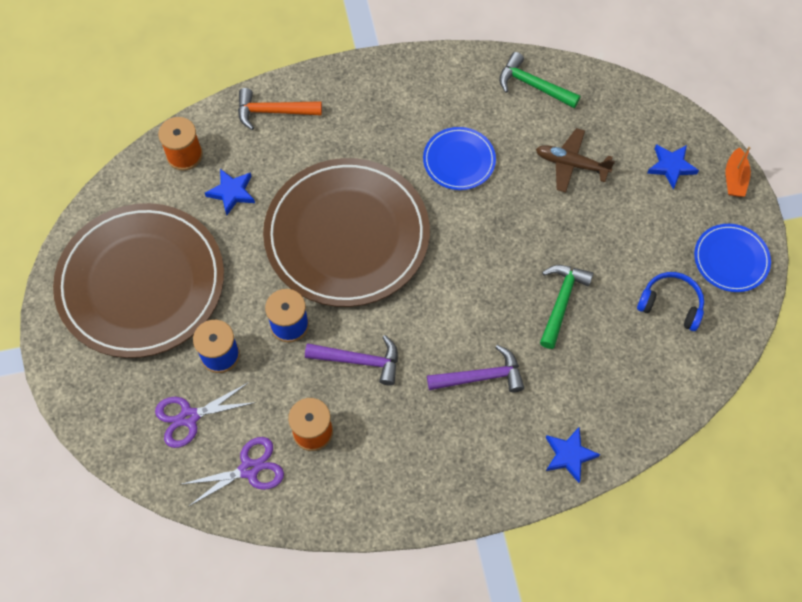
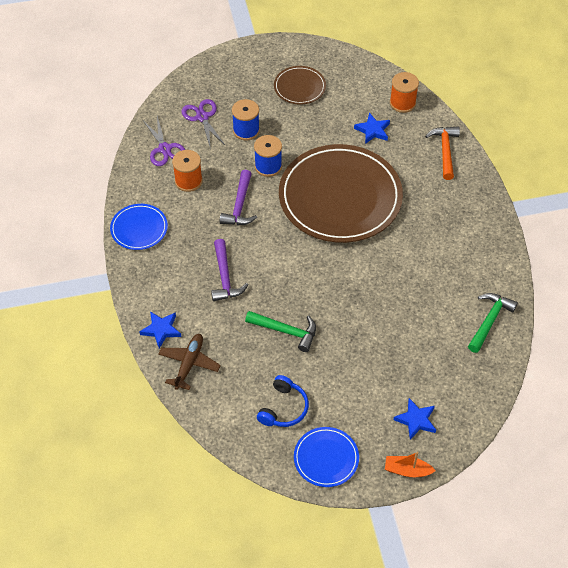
camera: 90 degrees right, 10 degrees down
brown plate [53,203,224,358] -> brown plate [274,66,326,105], size x0.45
blue plate [423,127,496,190] -> blue plate moved to [110,204,168,250]
brown plane [536,128,615,193] -> brown plane moved to [158,334,221,390]

